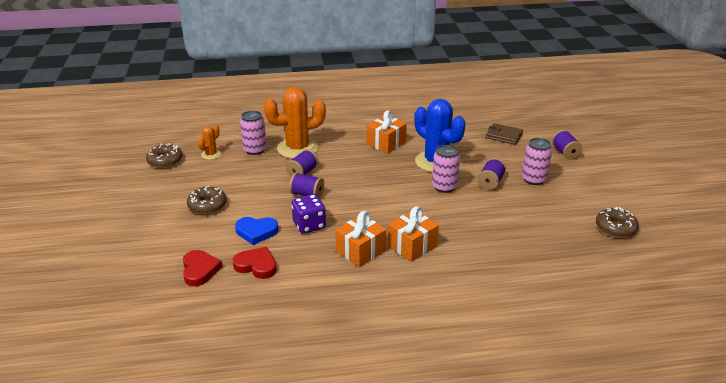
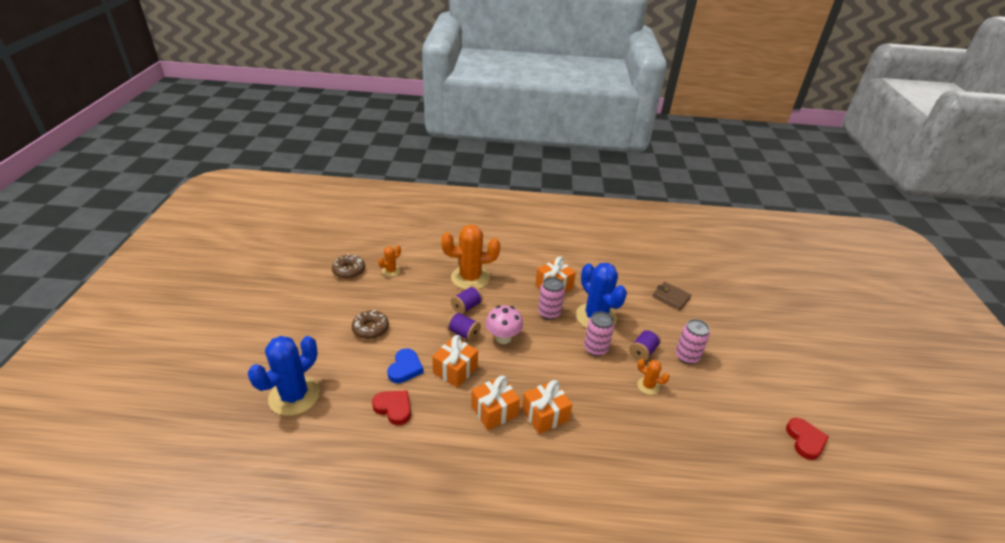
camera: 10 degrees right, 5 degrees up
red heart [183,250,222,286] -> red heart moved to [786,418,829,460]
blue heart [235,217,278,245] -> blue heart turned 90 degrees counterclockwise [387,348,424,383]
pink can [240,111,267,155] -> pink can moved to [538,277,565,320]
purple dice [291,194,326,234] -> orange gift [432,335,478,388]
purple spool [552,130,583,160] -> none
brown donut [596,207,639,238] -> none
none -> blue cactus [248,336,320,416]
none -> pink mushroom [486,305,523,344]
none -> orange cactus [637,359,670,395]

